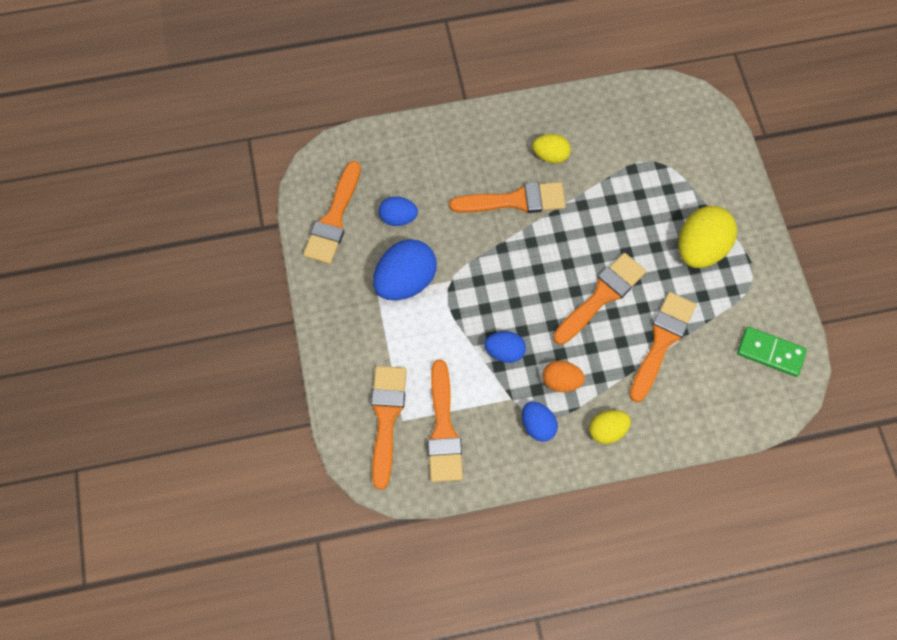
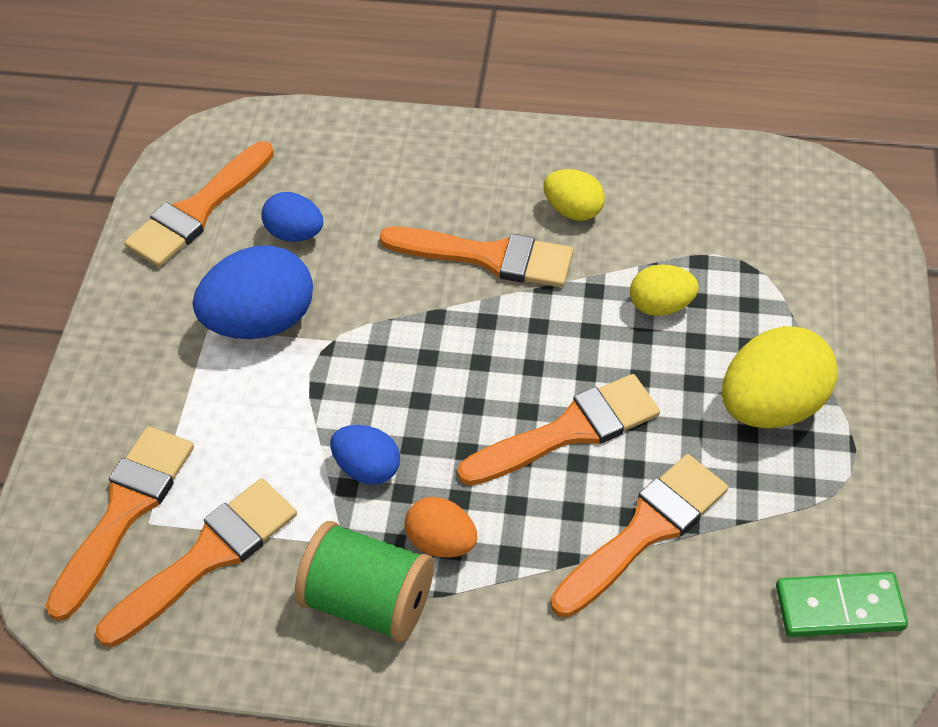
camera: 20 degrees right, 15 degrees down
orange brush [427,360,463,482] -> orange brush turned 150 degrees counterclockwise [95,478,297,647]
blue egg [522,402,558,442] -> green spool [295,521,434,643]
yellow egg [589,410,631,444] -> yellow egg moved to [630,264,699,316]
green domino [737,327,807,377] -> green domino turned 45 degrees counterclockwise [776,572,908,637]

